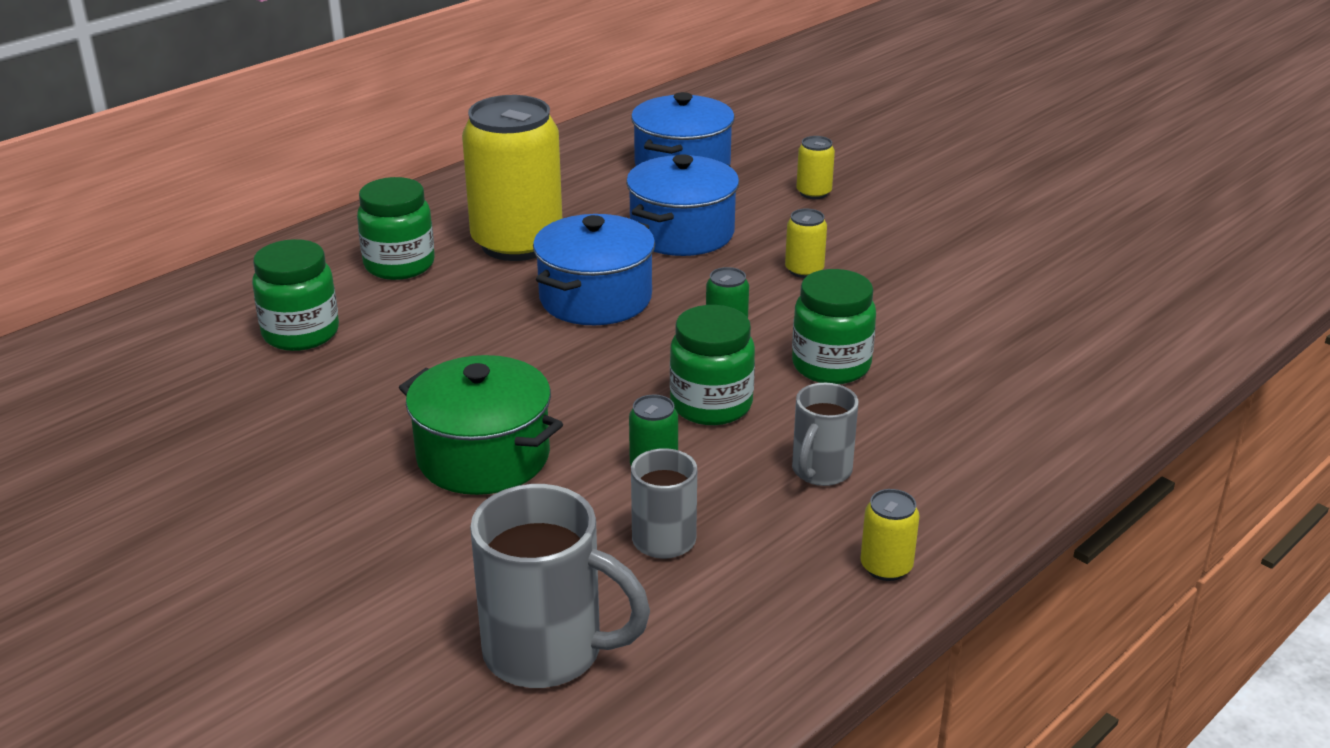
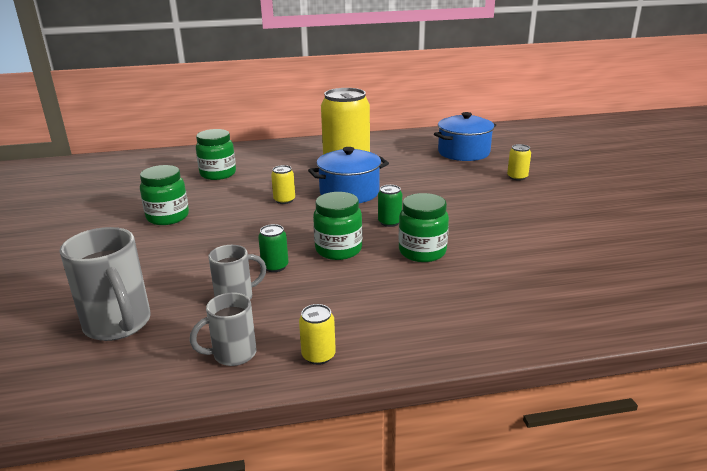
camera: 35 degrees right, 5 degrees down
green jar [357,177,435,280] -> green jar moved to [140,165,189,225]
green pot [399,355,563,495] -> none
blue pot [626,154,739,256] -> none
yellow can [785,208,827,278] -> yellow can moved to [271,165,295,204]
grey mug [792,383,858,486] -> grey mug moved to [190,293,256,366]

